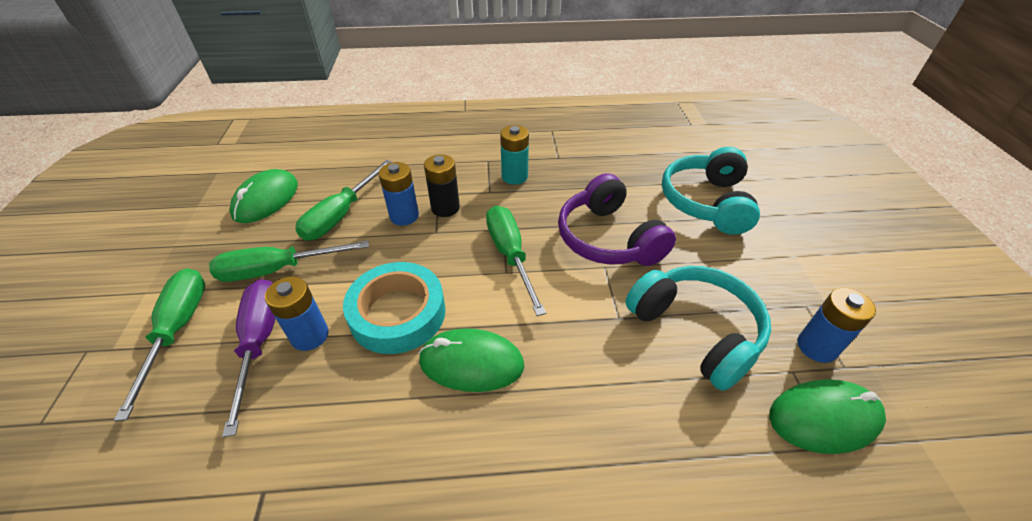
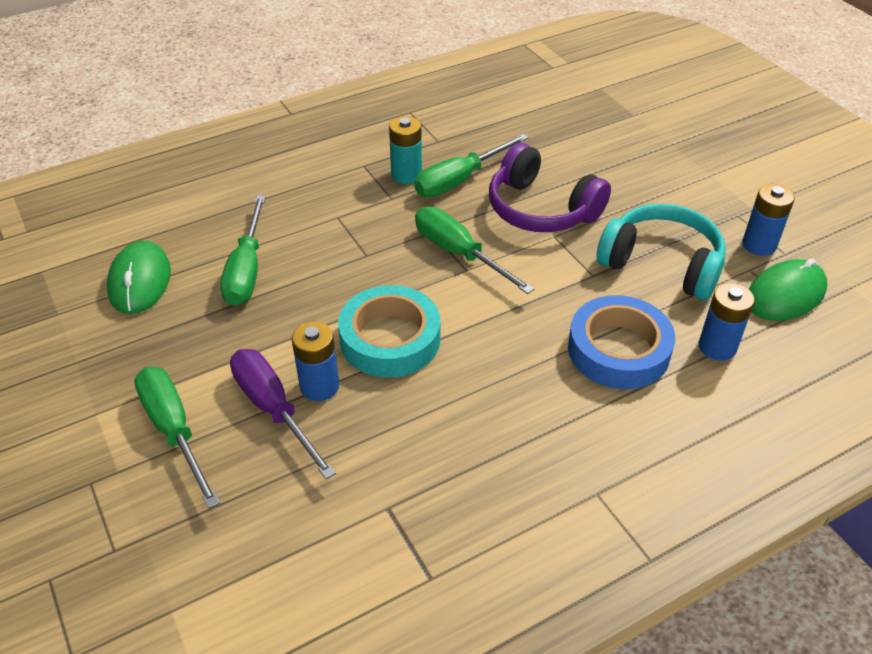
camera: 25 degrees left, 0 degrees up
green screwdriver [209,240,369,282] -> green screwdriver moved to [414,134,529,197]
blue battery [379,162,419,226] -> blue battery moved to [699,283,755,361]
green mouse [418,328,524,392] -> none
black battery [424,154,460,217] -> none
turquoise headphones [662,147,760,235] -> none
none -> blue tape [568,295,675,389]

